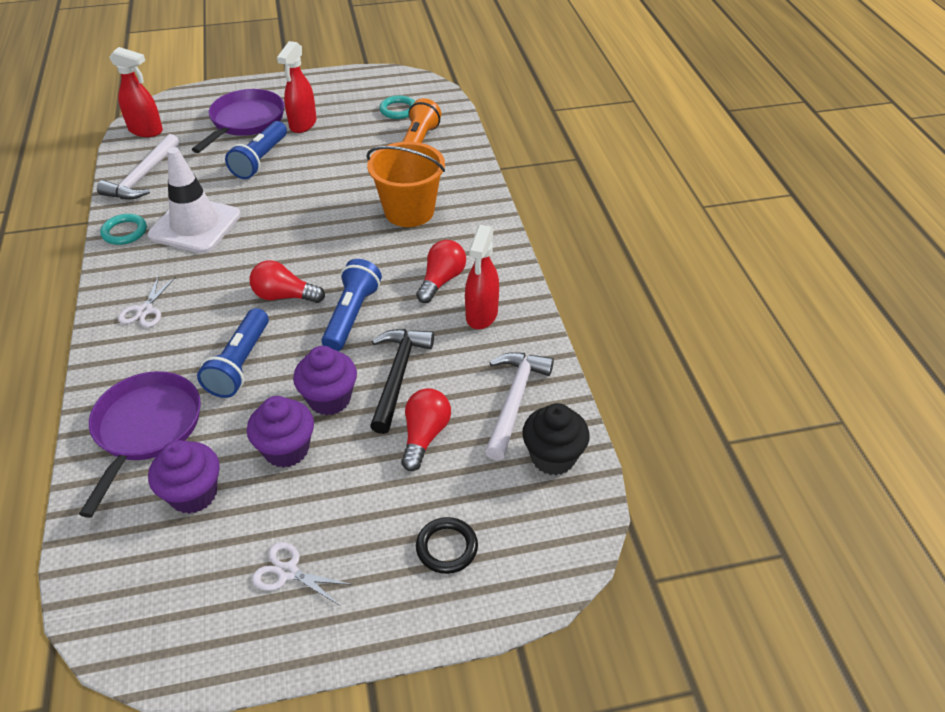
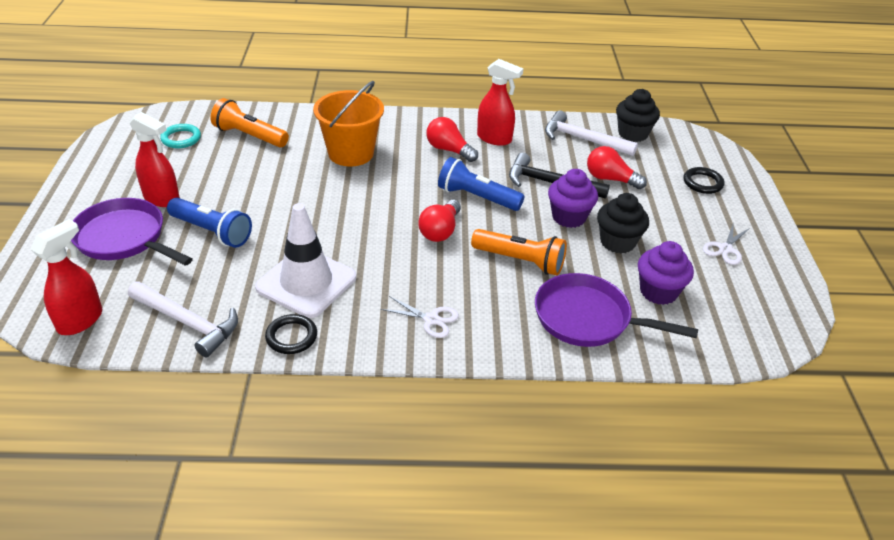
camera: 80 degrees left, 5 degrees down
turquoise ring [100,214,147,245] -> black ring [265,314,317,354]
blue flashlight [197,308,269,398] -> orange flashlight [471,229,567,276]
purple cupcake [247,396,314,468] -> black cupcake [597,193,649,254]

